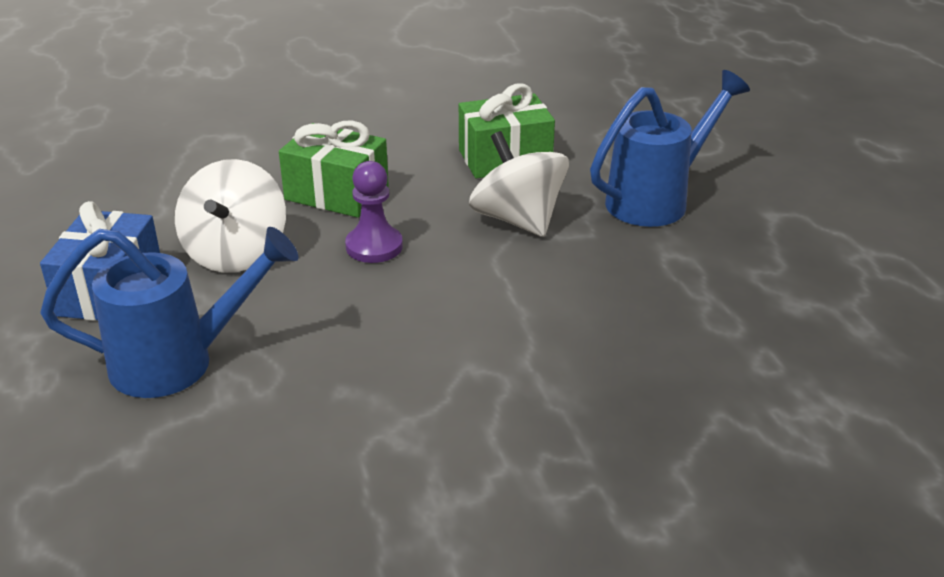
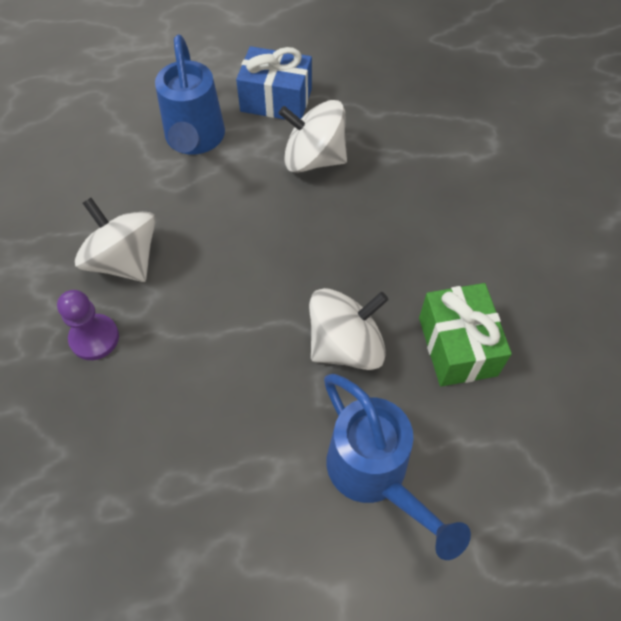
camera: 95 degrees right, 25 degrees up
green gift [279,120,389,218] -> none
purple pawn [345,161,403,263] -> purple pawn moved to [57,290,119,360]
none -> white spinning top [75,198,156,282]

